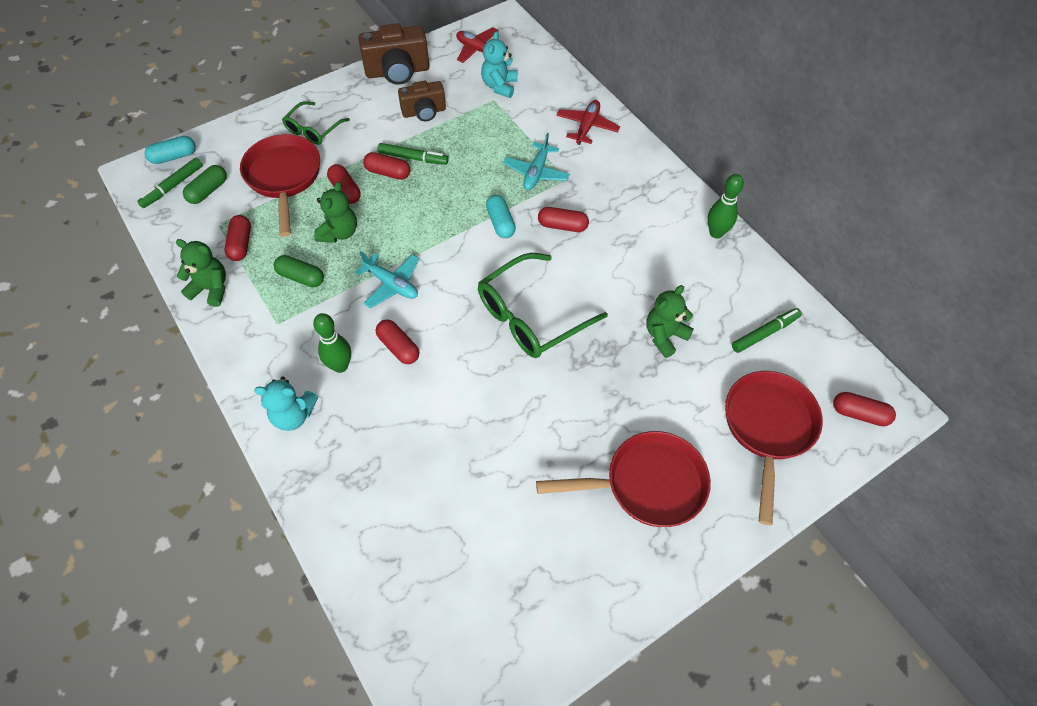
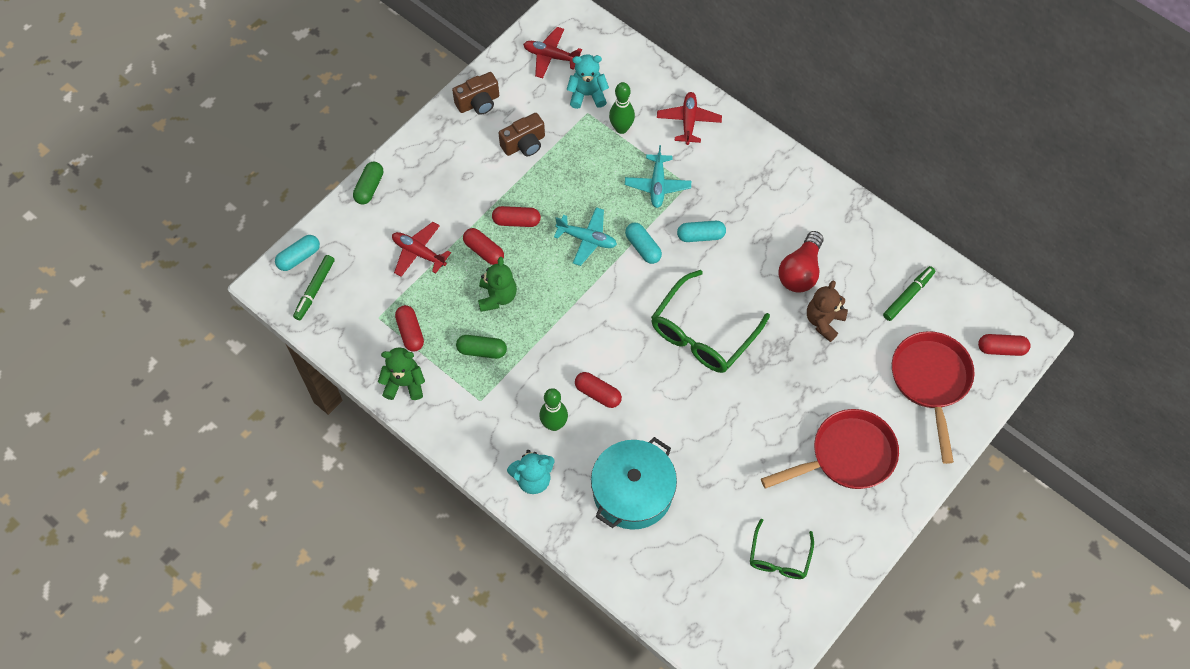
camera: 15 degrees left, 5 degrees up
green capsule [183,165,227,204] -> green capsule moved to [353,162,383,205]
red pan [240,134,320,237] -> red plane [392,222,451,277]
green glasses [282,101,350,145] -> green glasses moved to [750,519,814,579]
turquoise plane [355,251,419,309] -> turquoise plane moved to [554,207,617,266]
brown camera [358,23,429,85] -> brown camera [452,72,499,115], size x0.66
green marker [378,143,449,165] -> none
turquoise teddy bear [481,31,518,98] -> turquoise teddy bear turned 90 degrees clockwise [567,54,609,109]
red capsule [538,207,589,232] -> turquoise capsule [677,221,726,242]
green teddy bear [646,285,694,358] -> brown teddy bear [807,280,848,342]
green bowling pin [708,174,744,239] -> green bowling pin moved to [609,82,635,134]
none -> turquoise pot [591,437,677,530]
none -> red light bulb [779,231,823,293]

